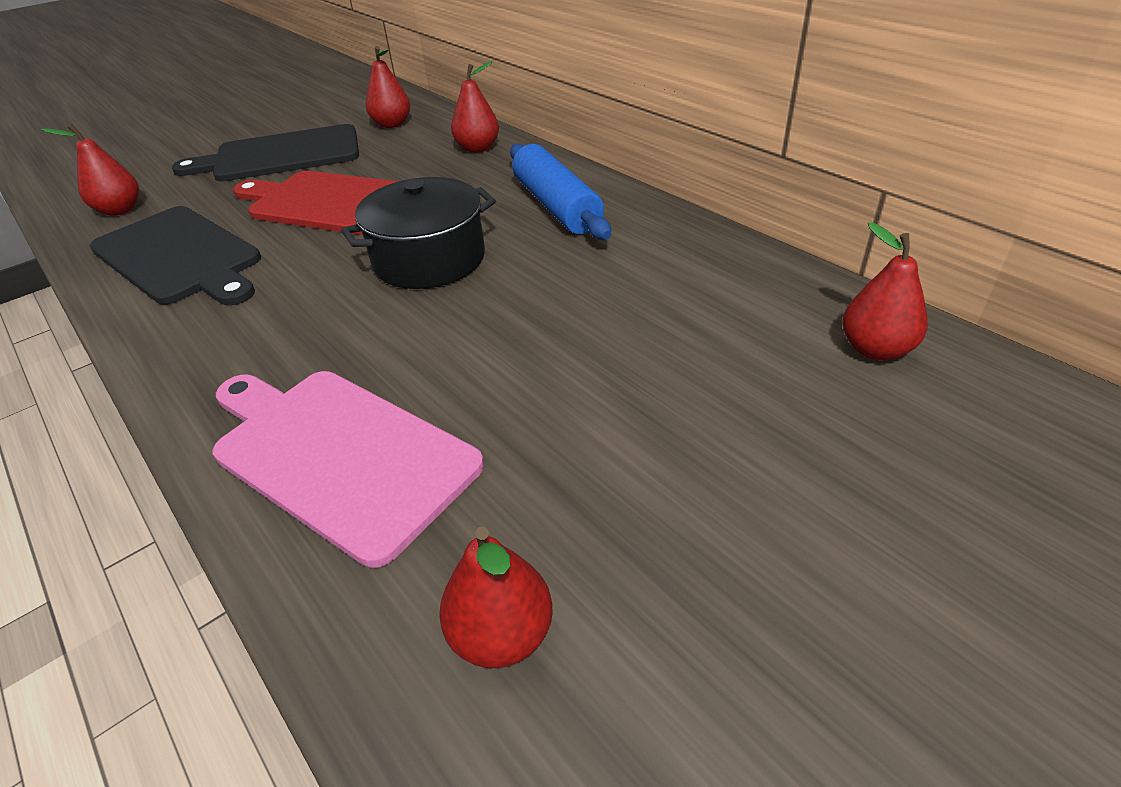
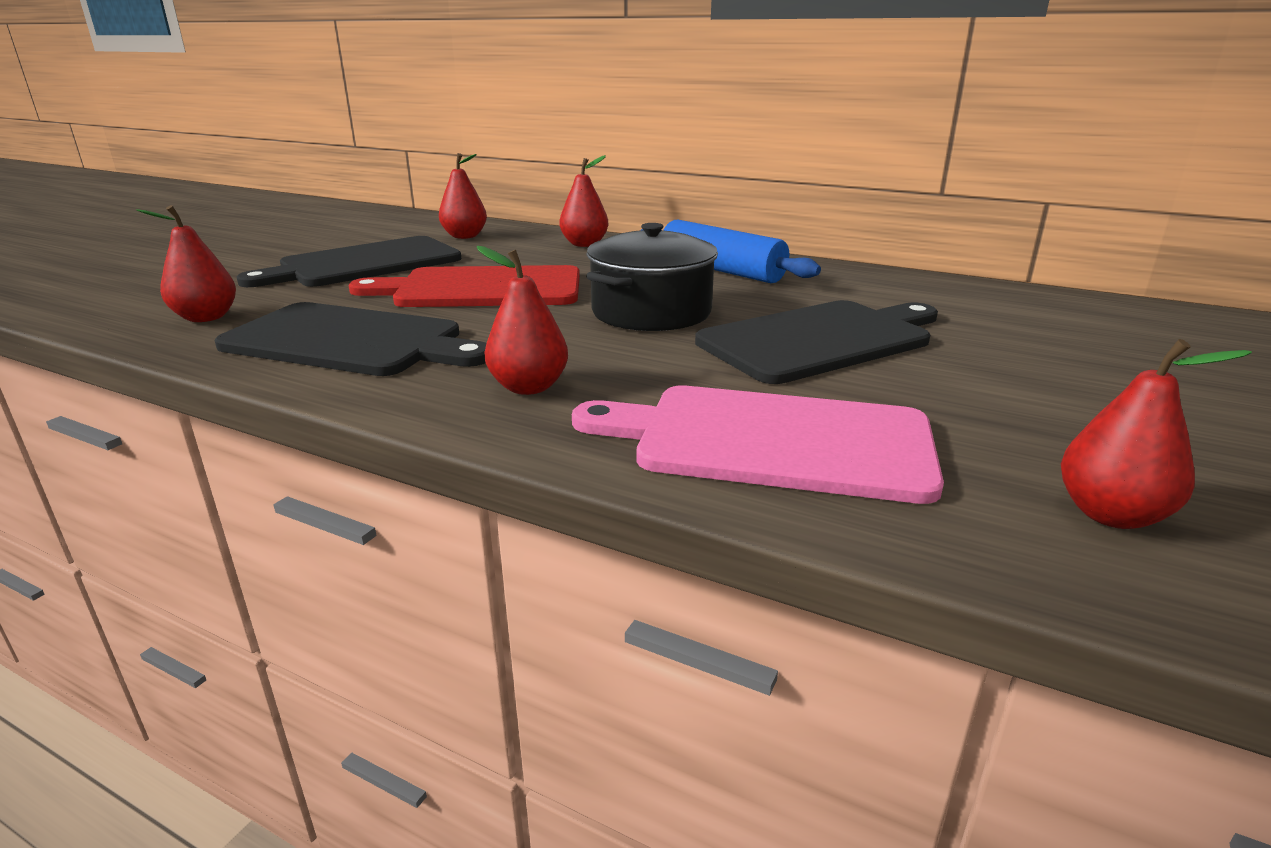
camera: 25 degrees left, 15 degrees down
red pear [842,222,928,361] -> red pear moved to [477,246,568,395]
none -> black cutting board [695,300,938,384]

